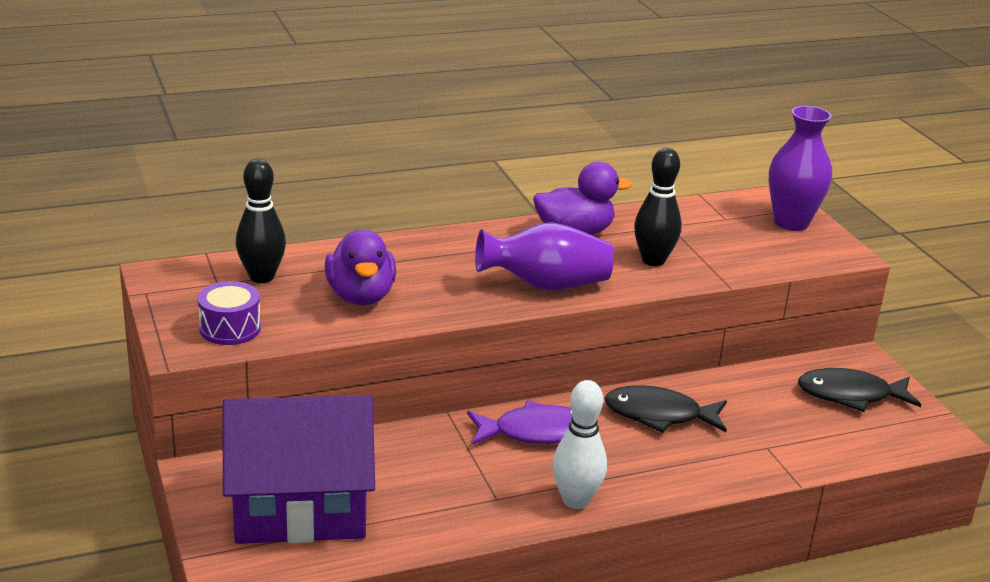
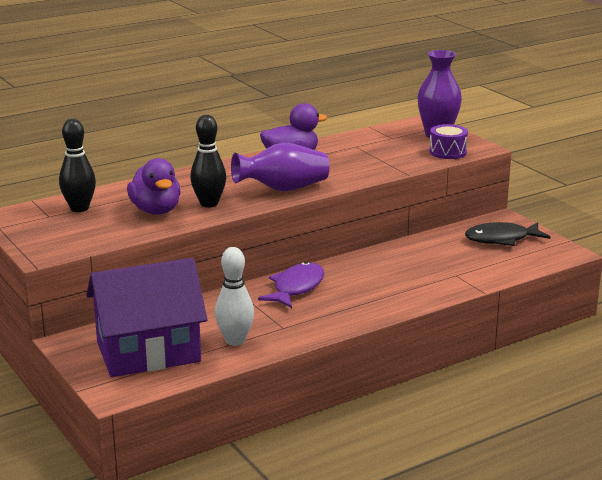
camera: 10 degrees left, 5 degrees down
purple drum [197,281,261,345] -> purple drum moved to [429,124,468,159]
purple fish [467,401,573,445] -> purple fish turned 45 degrees counterclockwise [258,262,324,308]
white bowling pin [552,380,607,509] -> white bowling pin moved to [215,247,254,346]
black fish [604,385,727,433] -> none
black bowling pin [634,148,682,266] -> black bowling pin moved to [190,115,226,207]

